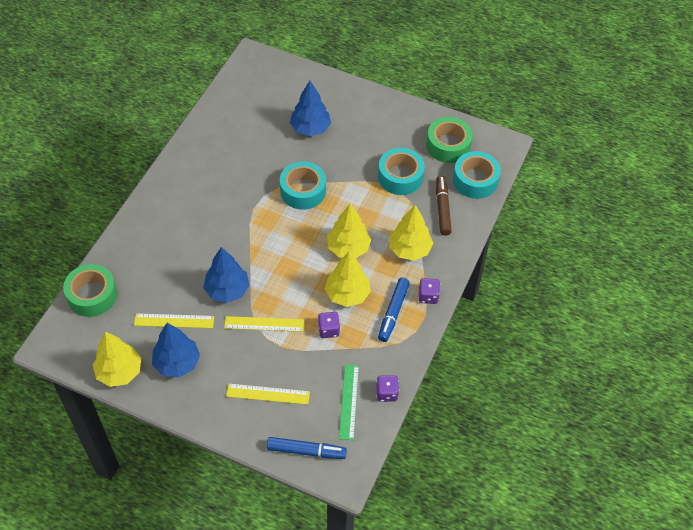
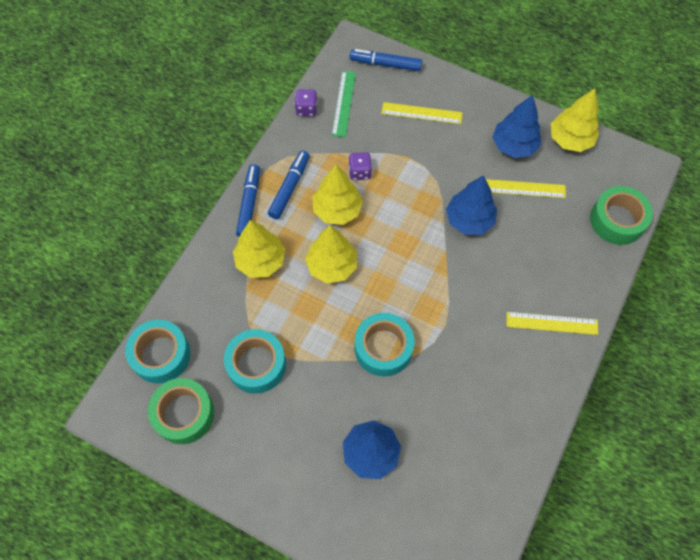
camera: 175 degrees left, 10 degrees up
yellow ruler [224,316,304,332] -> yellow ruler moved to [507,312,598,335]
purple dice [418,278,440,304] -> blue marker [236,164,260,237]
brown marker [436,176,452,236] -> none

